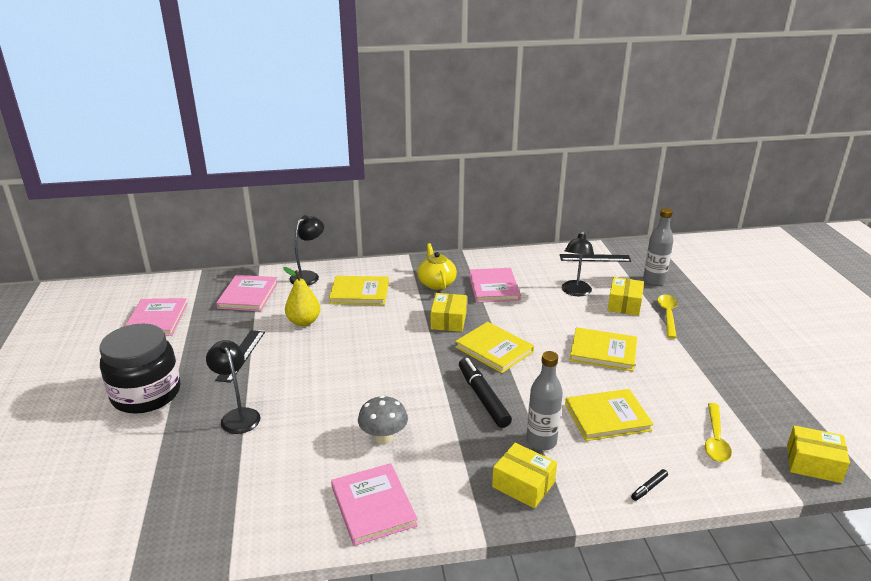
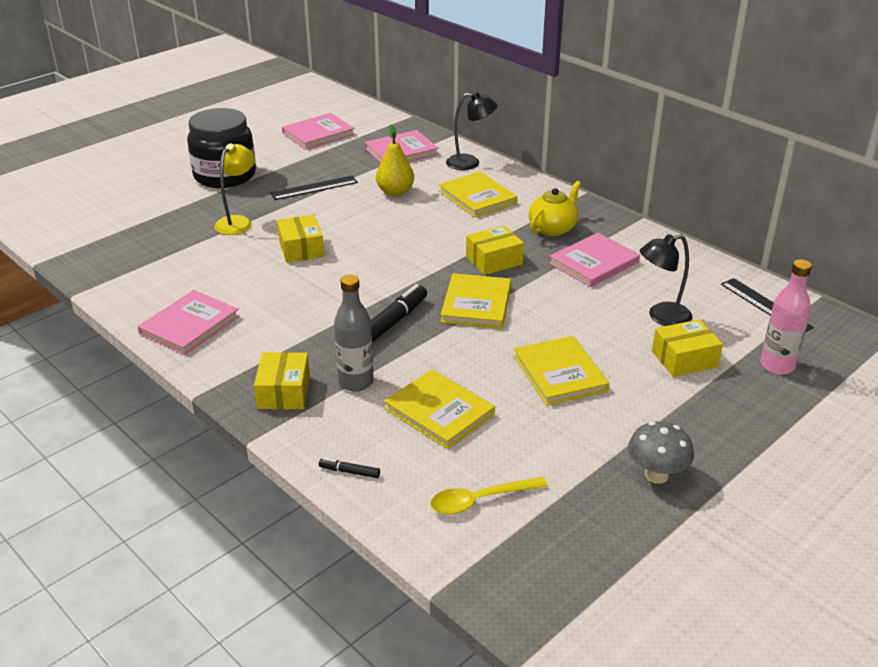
camera: 55 degrees right, 5 degrees up
black lamp [206,340,260,434] -> yellow lamp [214,144,255,235]
grey mushroom [358,395,408,445] -> grey mushroom moved to [628,421,694,484]
grey bottle [643,208,674,286] -> pink bottle [760,259,812,375]
yellow spoon [657,295,677,338] -> none
yellow box [787,426,850,483] -> yellow box moved to [277,215,324,263]

